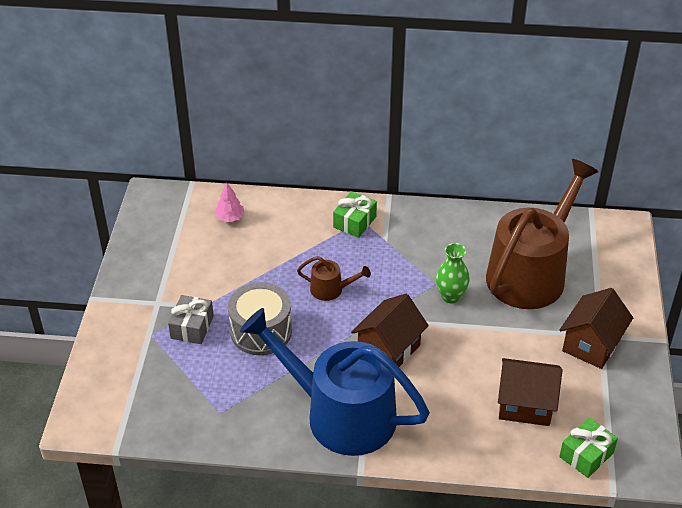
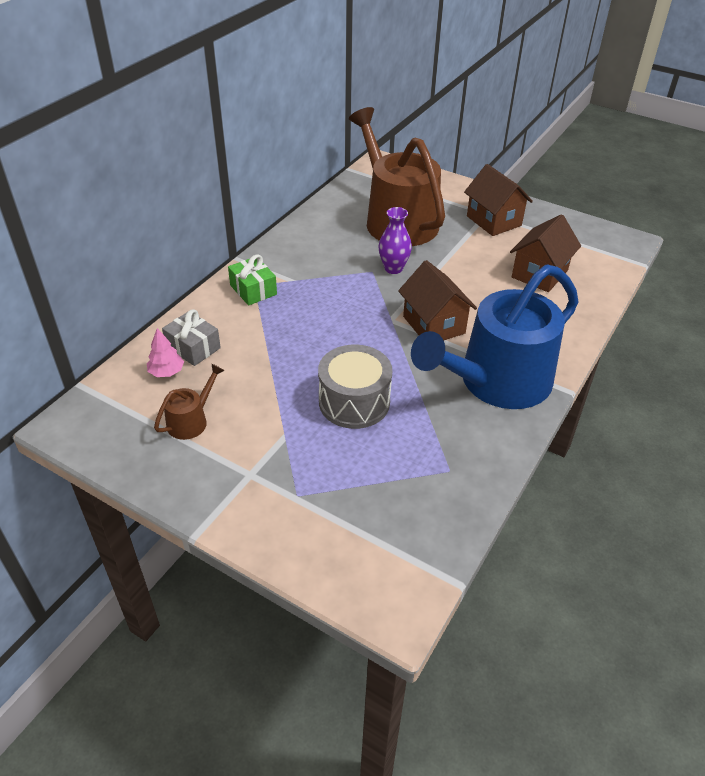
camera: 65 degrees left, 0 degrees up
grey gift [168,295,214,344] -> grey gift moved to [162,310,221,366]
brown watering can [297,256,371,301] -> brown watering can moved to [154,364,225,440]
green vase [436,243,470,303] -> purple vase [378,207,412,274]
green gift [559,417,618,478] -> none

